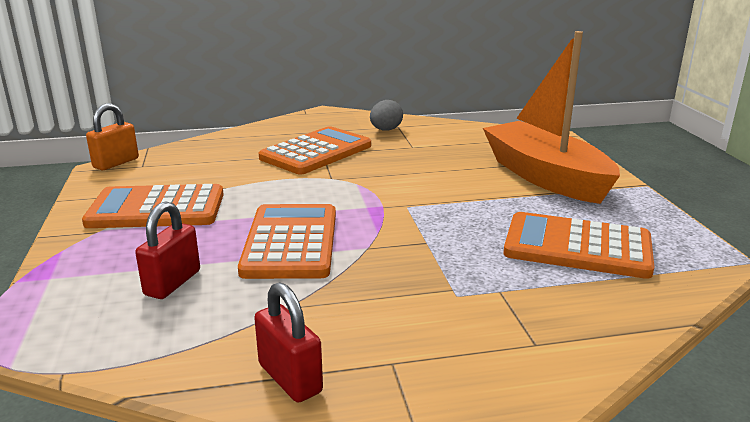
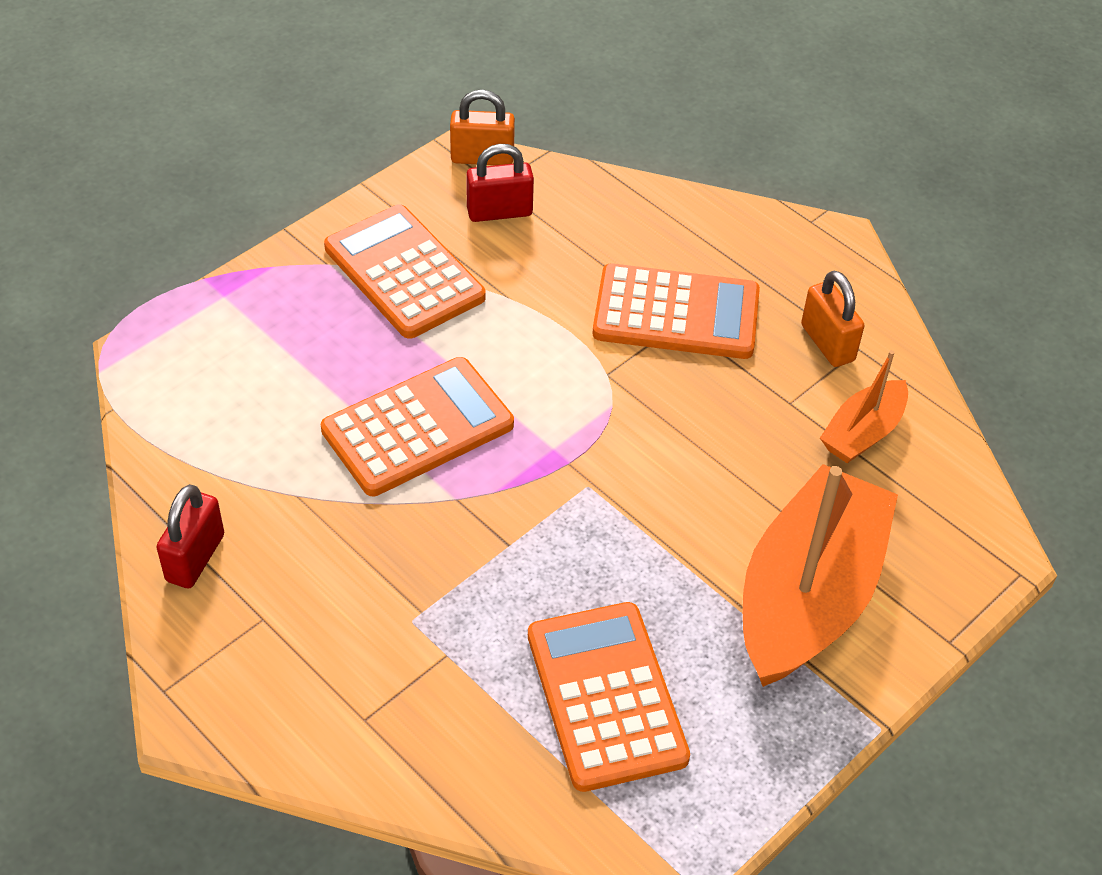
camera: 55 degrees right, 25 degrees up
red padlock [135,201,200,299] -> red padlock moved to [466,144,534,222]
grey egg [370,100,403,131] -> orange padlock [801,271,864,367]
none -> orange boat [820,350,908,463]

